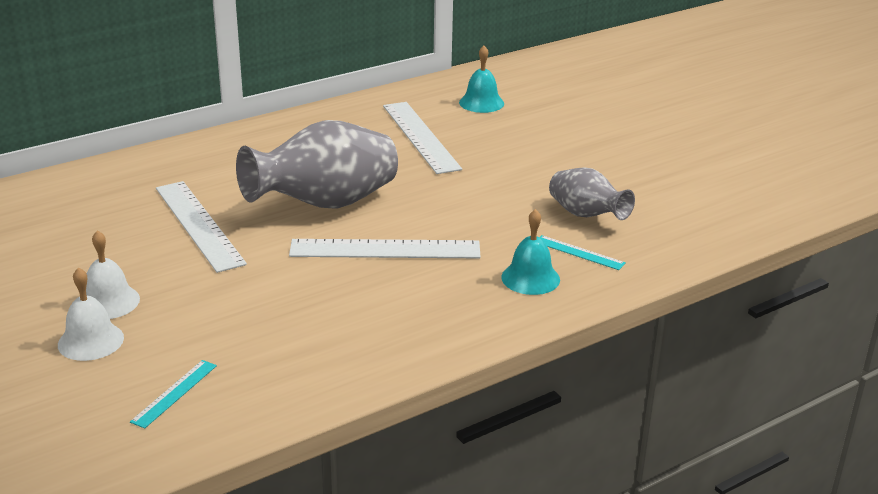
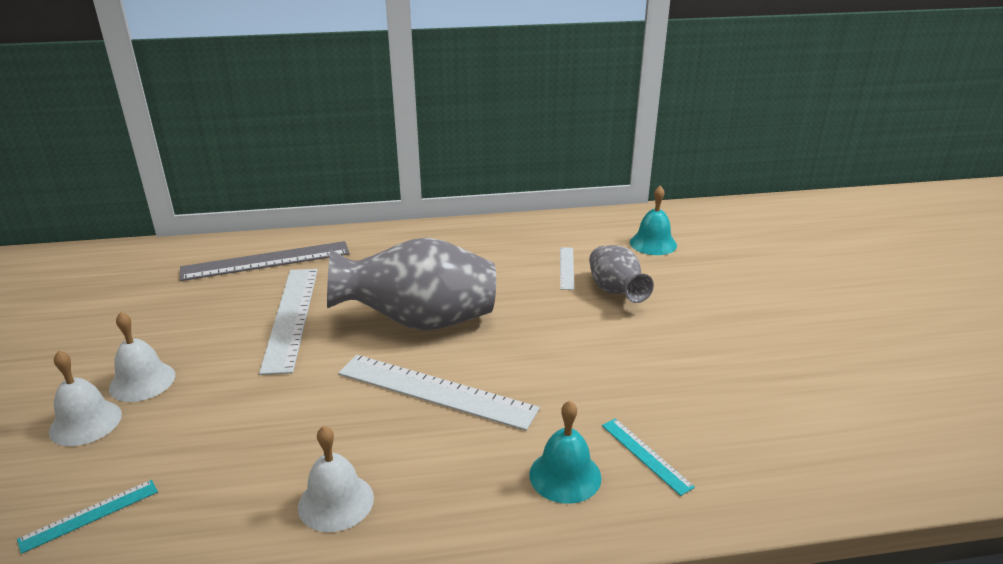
camera: 25 degrees right, 0 degrees up
white ruler [383,102,462,174] -> white ruler [560,247,574,290], size x0.50
grey vase [549,167,635,220] -> grey vase moved to [589,245,654,303]
none -> grey ruler [180,241,350,281]
none -> white bell [298,426,374,532]

